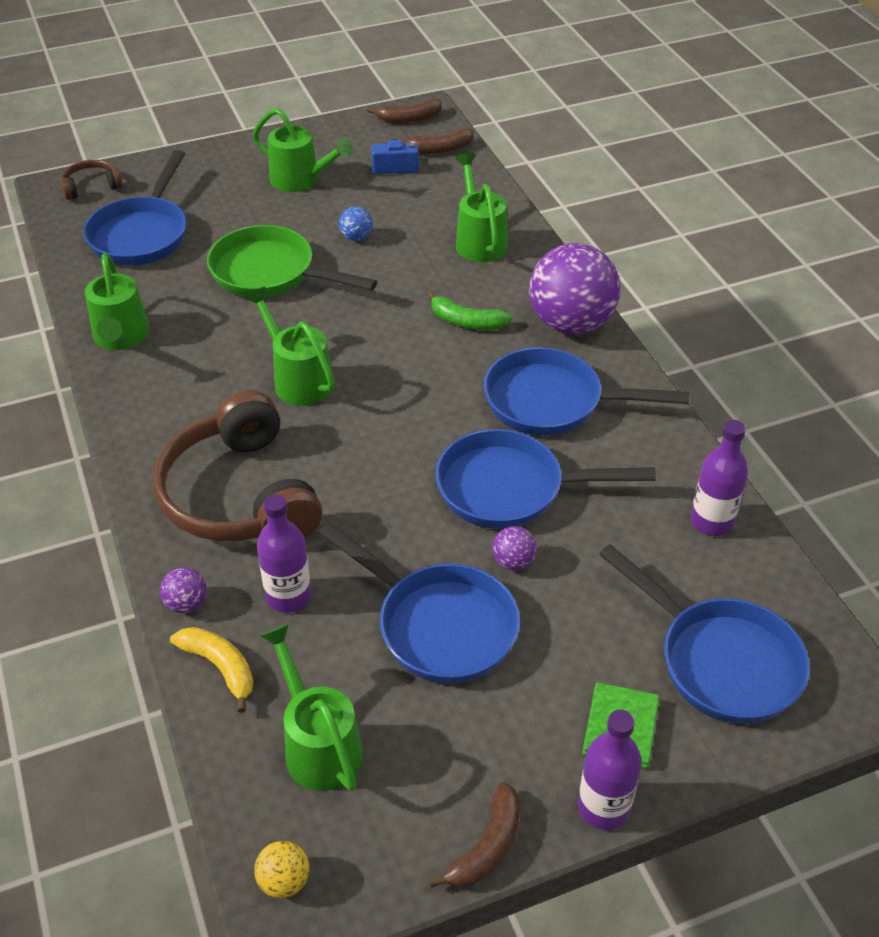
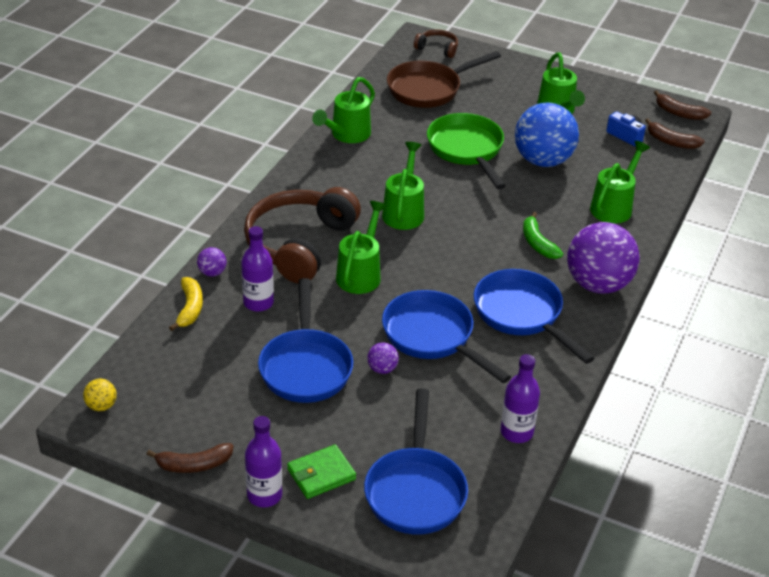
camera: 45 degrees right, 5 degrees down
blue pan [83,150,187,266] -> brown pan [387,51,501,108]
green watering can [260,624,363,791] -> green watering can moved to [336,201,387,294]
blue ball [339,206,373,241] -> blue ball [515,103,579,167], size x2.43

